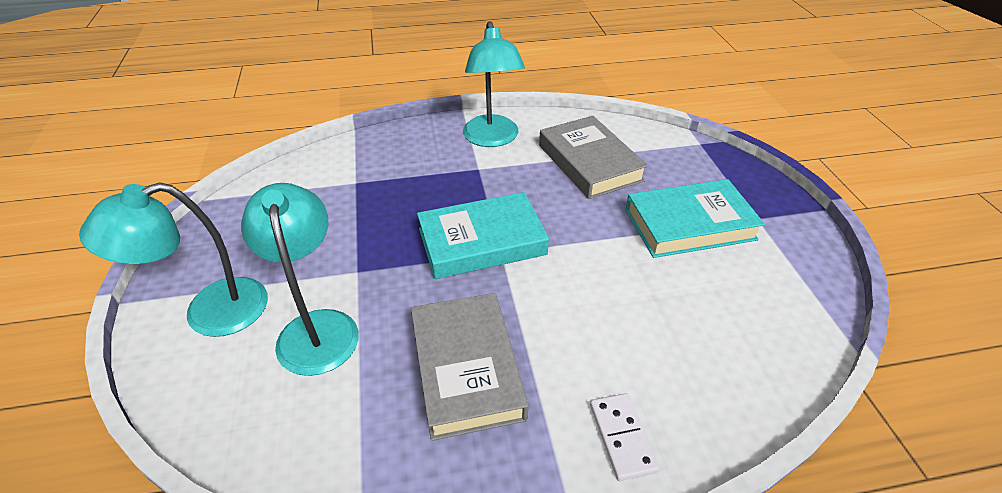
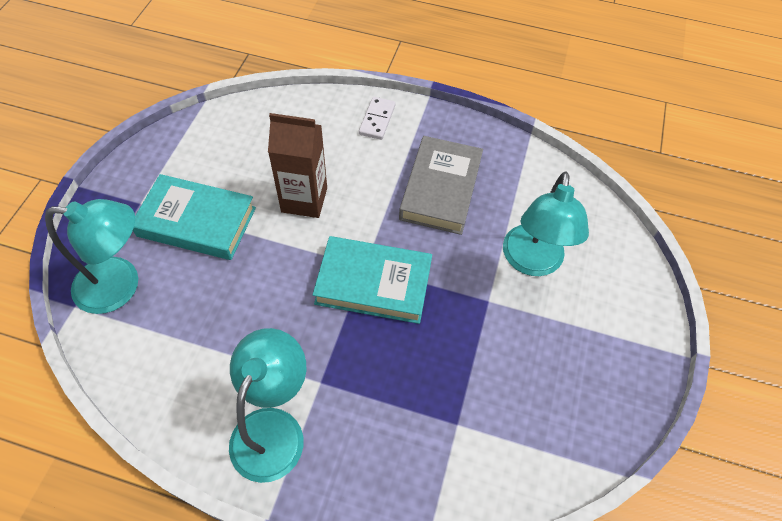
camera: 155 degrees left, 15 degrees up
turquoise lamp [79,182,268,337] -> turquoise lamp moved to [45,199,138,314]
grey book [539,116,648,199] -> none
none -> brown carton [268,113,327,218]

